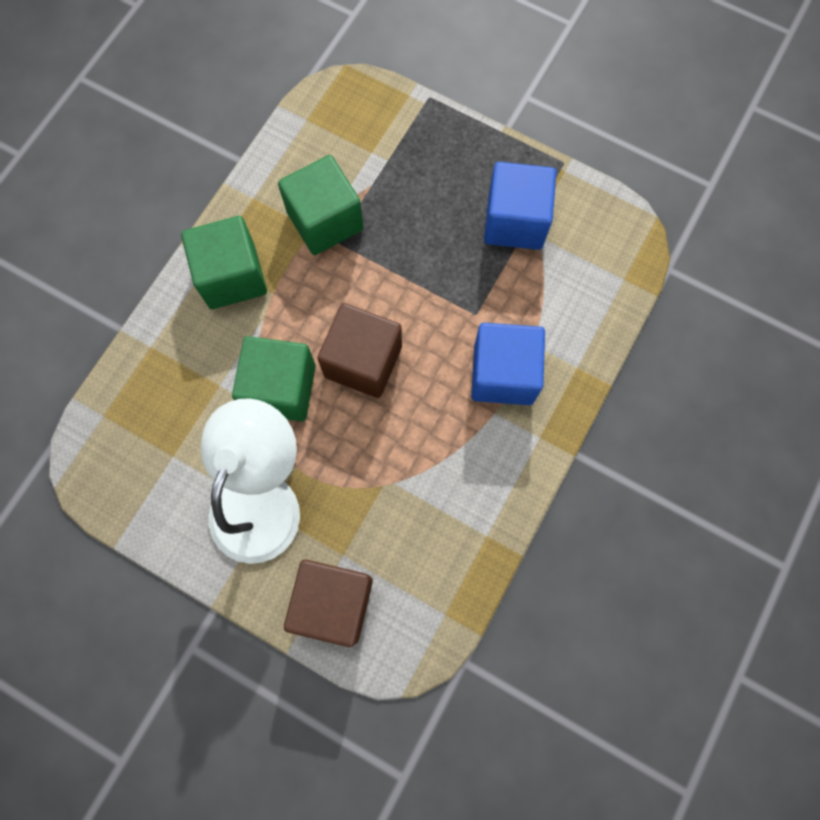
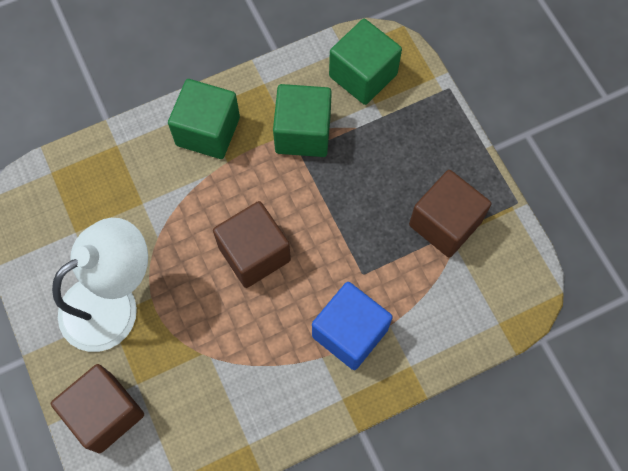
camera: 35 degrees right, 5 degrees down
green cube [232,336,316,421] -> green cube moved to [329,19,402,105]
blue cube [484,162,557,250] -> brown cube [409,170,491,258]

